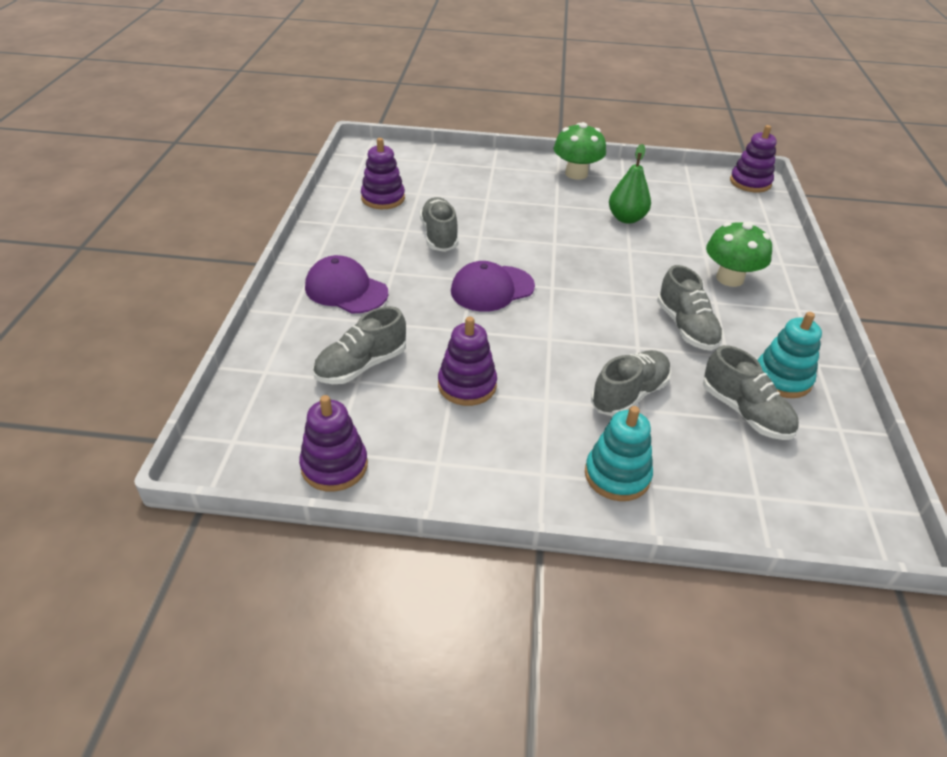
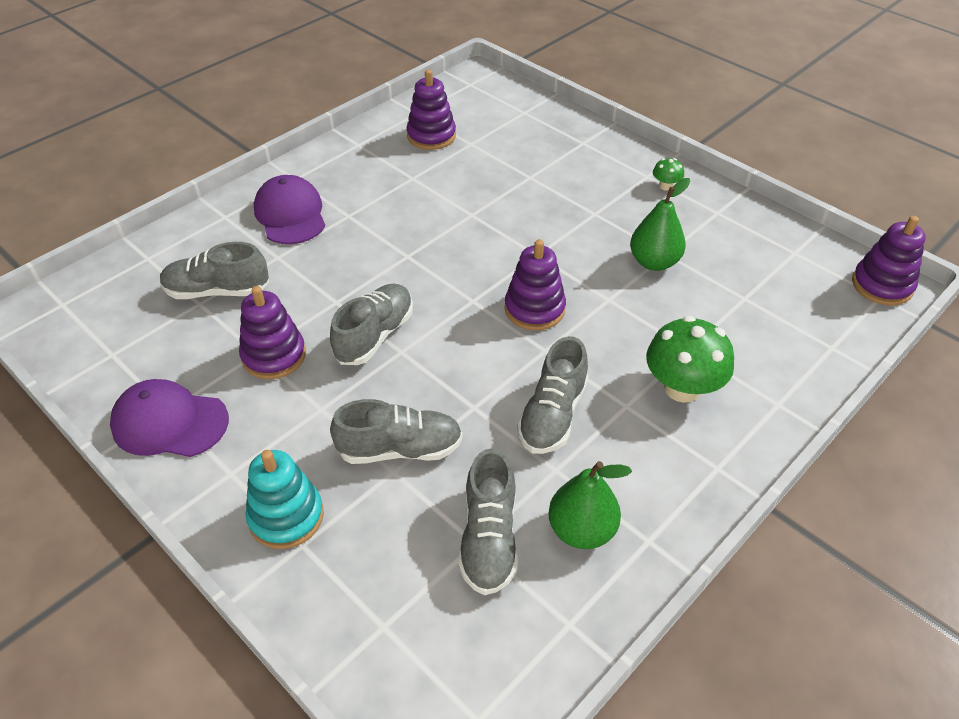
camera: 40 degrees right, 5 degrees up
purple stacking toy [299,395,368,492] -> purple stacking toy moved to [505,239,566,331]
grey shoe [420,197,458,252] -> grey shoe moved to [330,284,413,365]
purple cap [451,261,535,312] -> purple cap moved to [110,379,229,457]
green mushroom [553,122,606,180] -> green mushroom [653,158,684,191], size x0.47
turquoise stacking toy [757,312,822,398] -> green pear [548,461,632,549]

